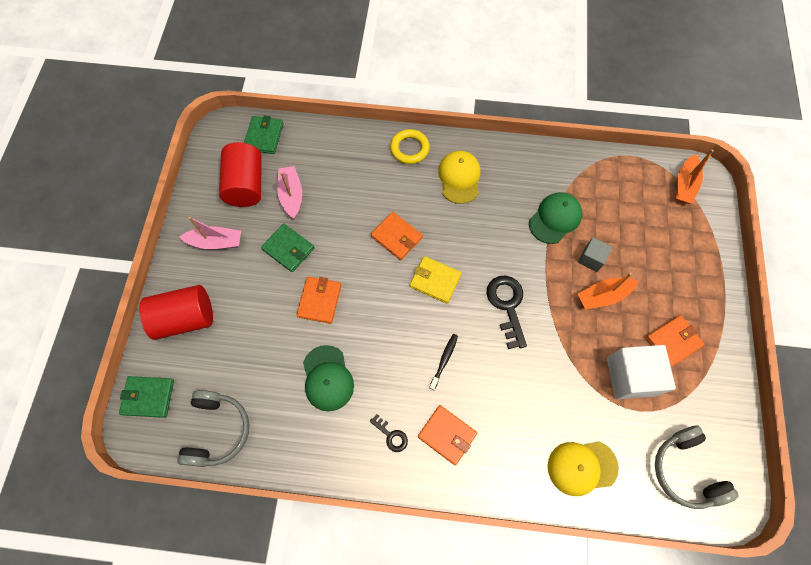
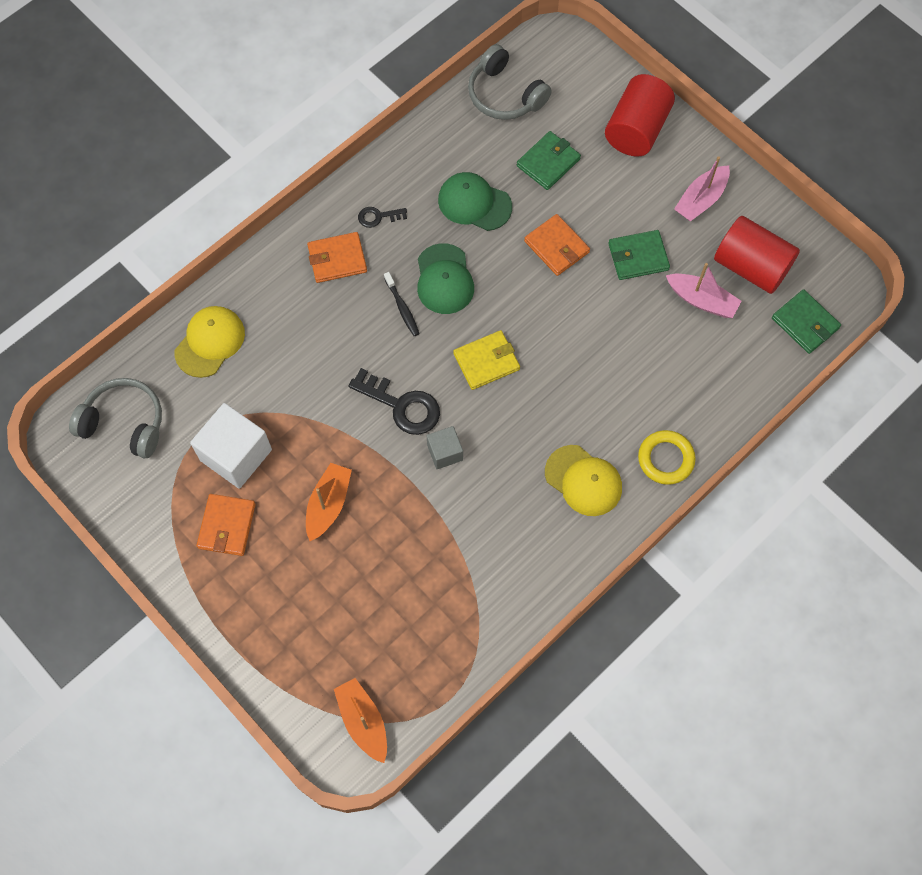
camera: 130 degrees right, 0 degrees up
green wallet [119,376,174,418] -> green wallet moved to [517,131,581,190]
orange wallet [371,212,423,260] -> none
green cap [529,192,582,244] -> green cap moved to [417,243,474,314]
grey cube [578,237,613,272] -> grey cube moved to [427,426,463,469]

